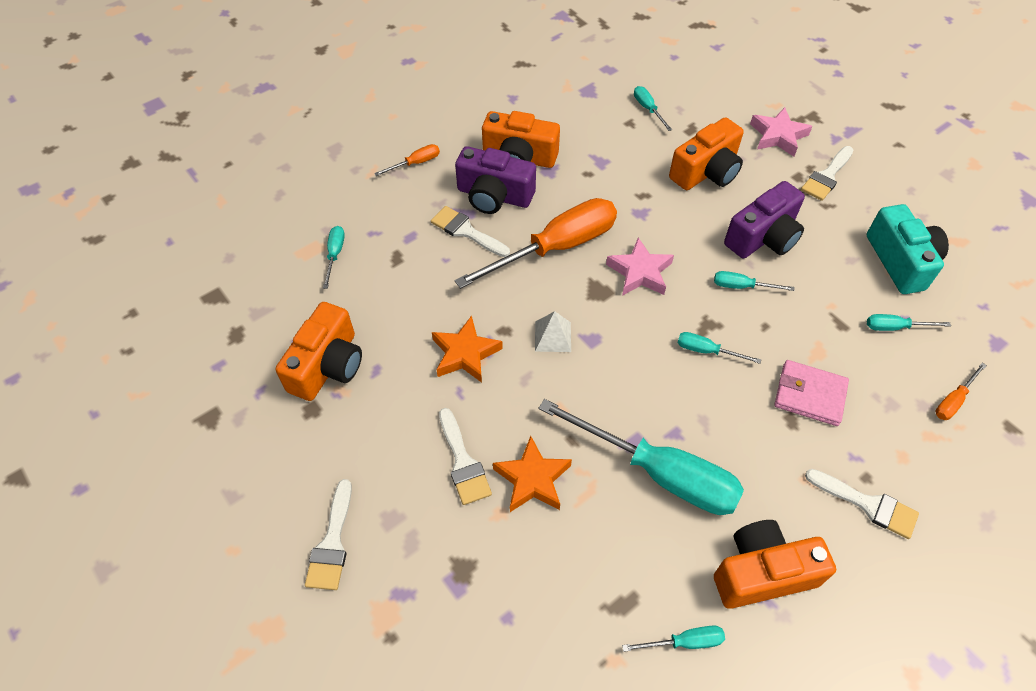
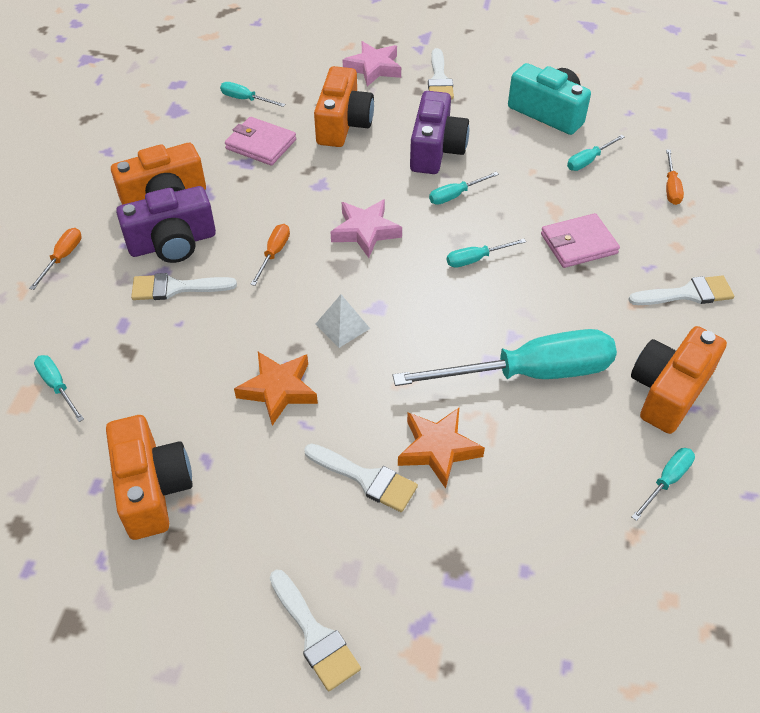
camera: 40 degrees left, 5 degrees down
orange screwdriver [455,198,617,289] -> orange screwdriver [250,224,290,286], size x0.42
none -> pink wallet [225,117,296,166]

